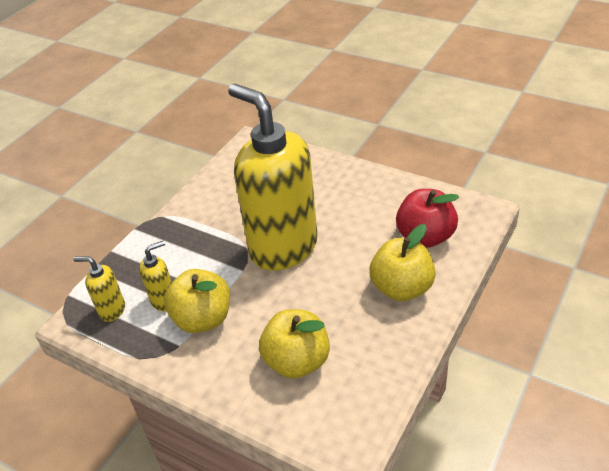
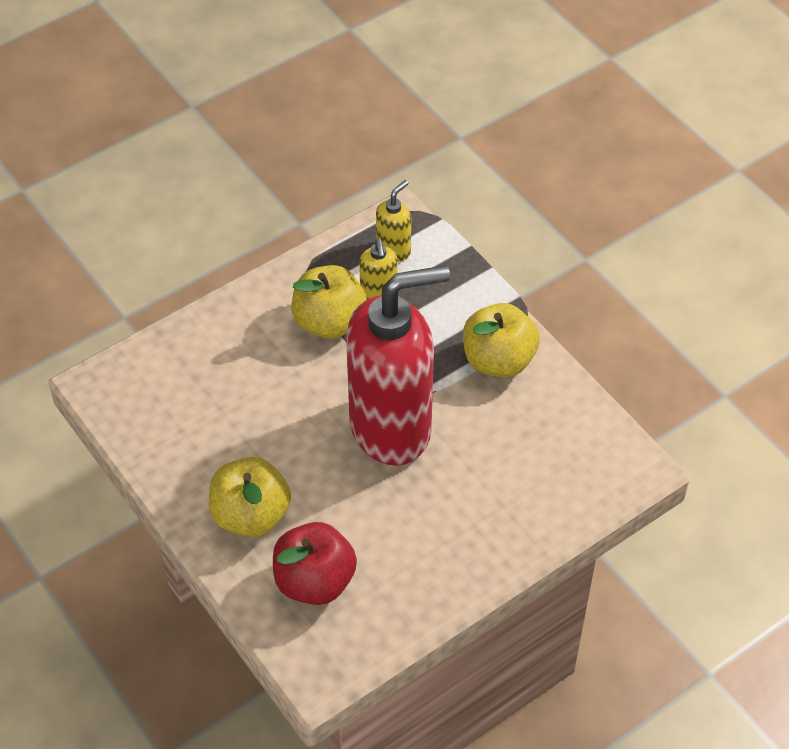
camera: 110 degrees right, 10 degrees up
yellow soap dispenser [228,84,318,271] -> red soap dispenser [346,265,450,465]
yellow apple [259,309,330,379] -> yellow apple moved to [463,303,540,378]

